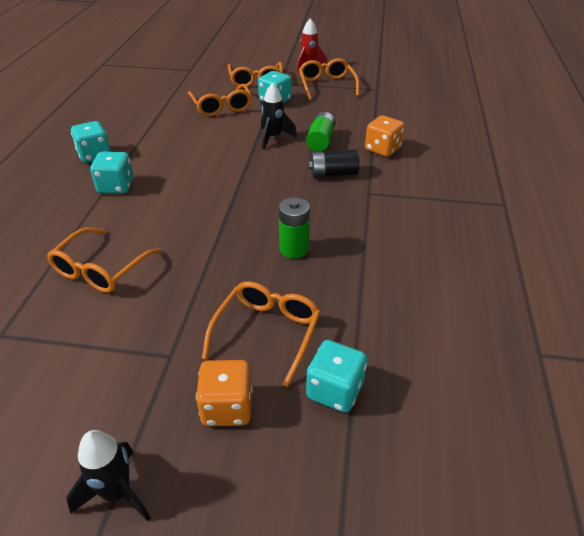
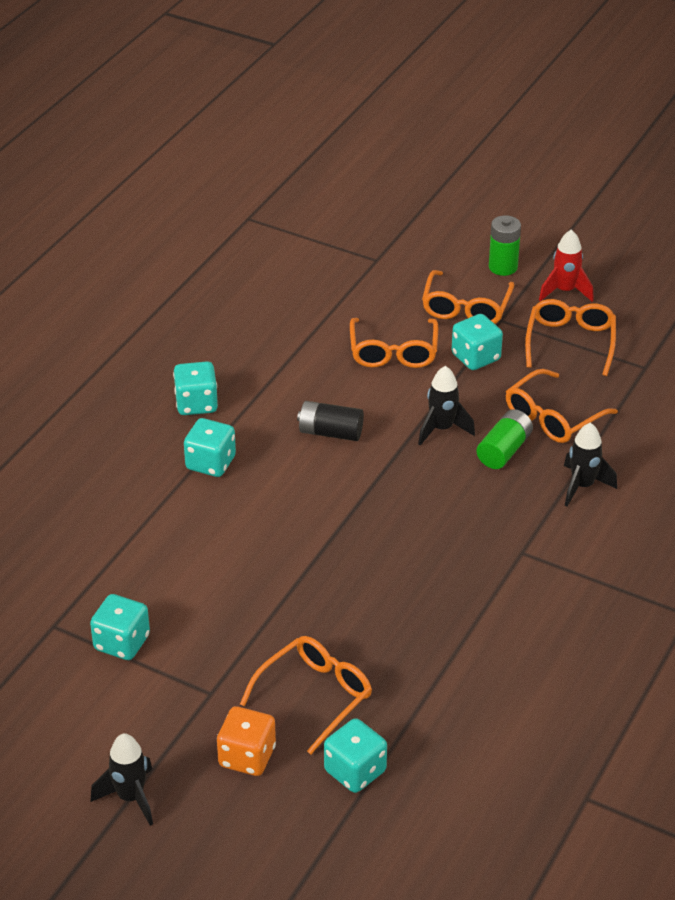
camera: 20 degrees right, 0 degrees up
orange glasses [47,228,162,293] -> orange glasses moved to [506,369,618,443]
green battery [279,198,310,259] -> green battery moved to [489,215,521,276]
black battery [308,150,359,177] -> black battery moved to [297,401,364,441]
orange dice [365,115,405,157] -> black rocket [564,423,617,507]
none -> turquoise dice [90,594,150,660]

